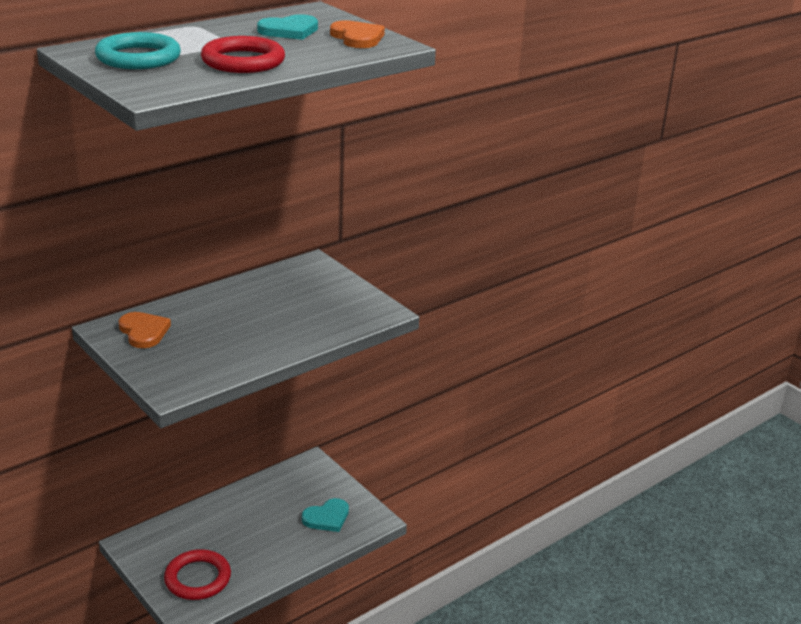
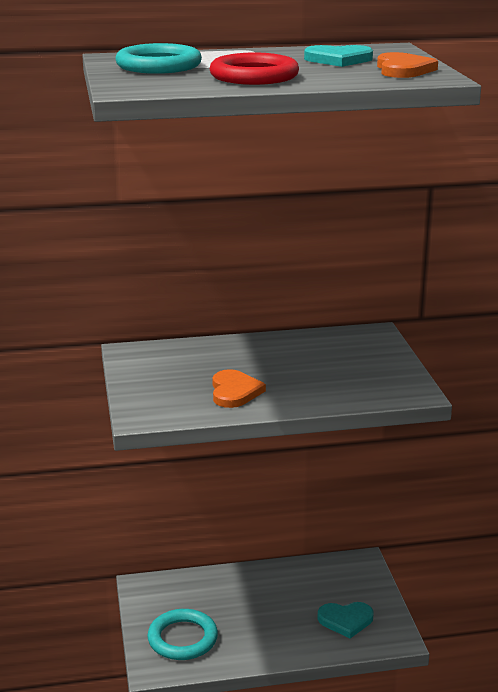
camera: 30 degrees right, 5 degrees down
orange heart [119,312,171,348] -> orange heart moved to [213,369,266,408]
red ring [164,549,231,600] -> turquoise ring [148,609,218,660]

